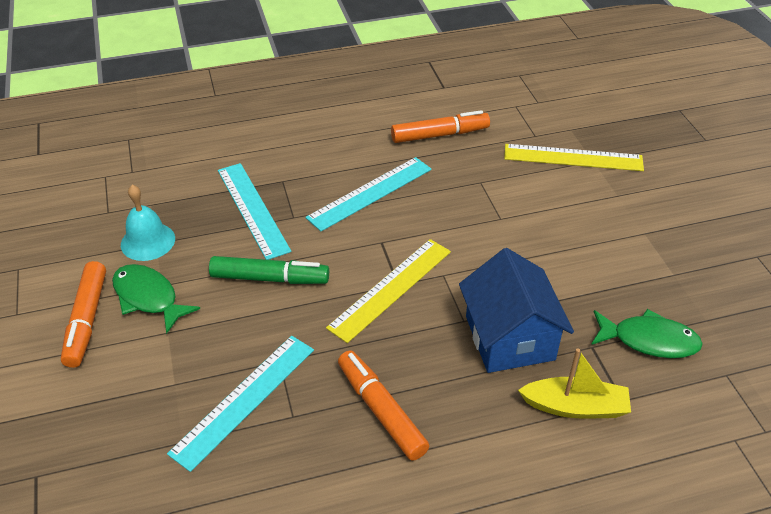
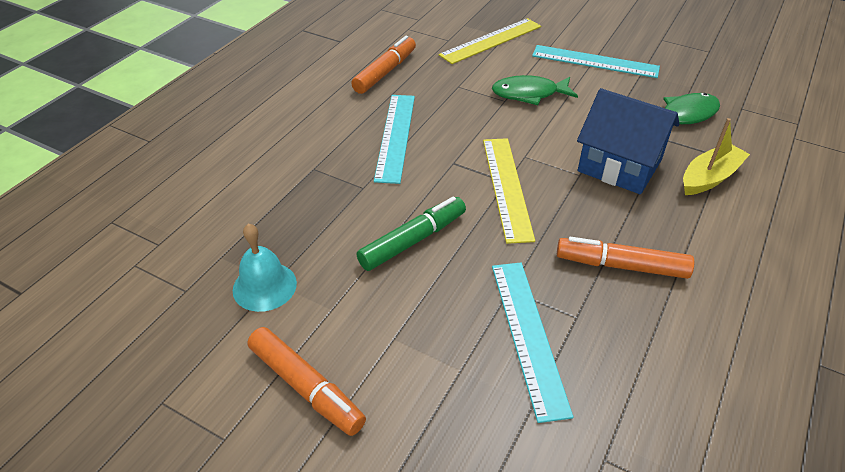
camera: 45 degrees left, 0 degrees up
green fish [112,264,200,334] -> green fish moved to [492,75,578,105]
turquoise ruler [218,163,291,260] -> turquoise ruler moved to [532,45,660,78]

